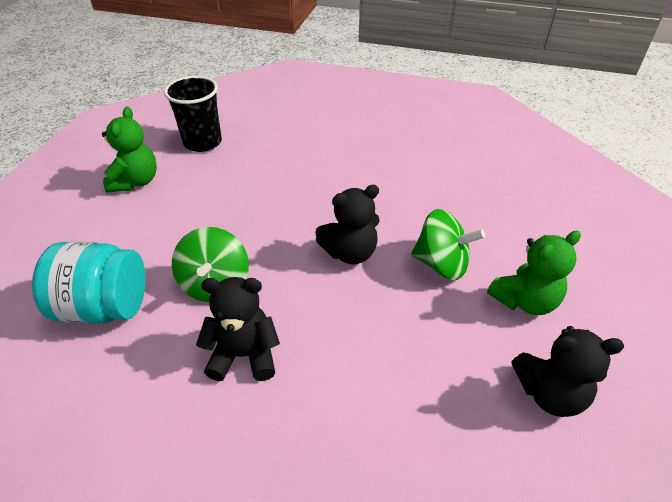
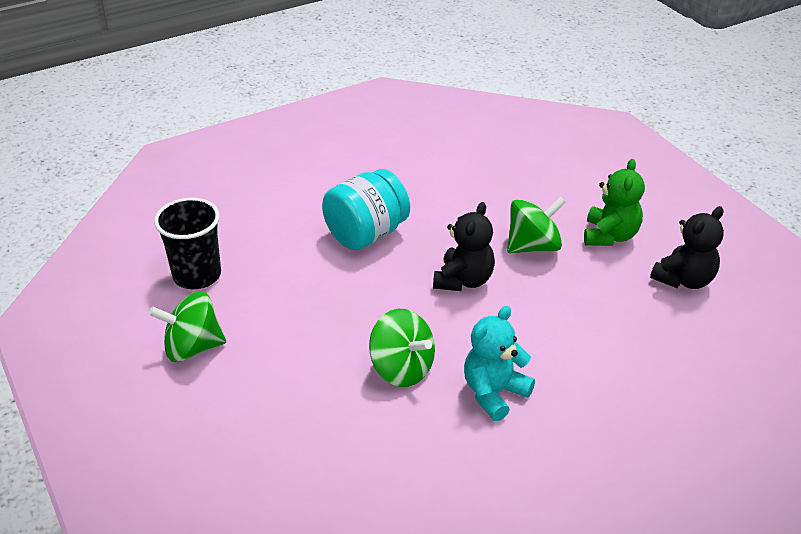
camera: 45 degrees left, 5 degrees down
turquoise jar [32,242,146,324] -> turquoise jar moved to [322,169,410,250]
green teddy bear [102,107,157,192] -> green spinning top [149,291,226,362]
black teddy bear [196,277,280,381] -> turquoise teddy bear [464,306,535,421]

